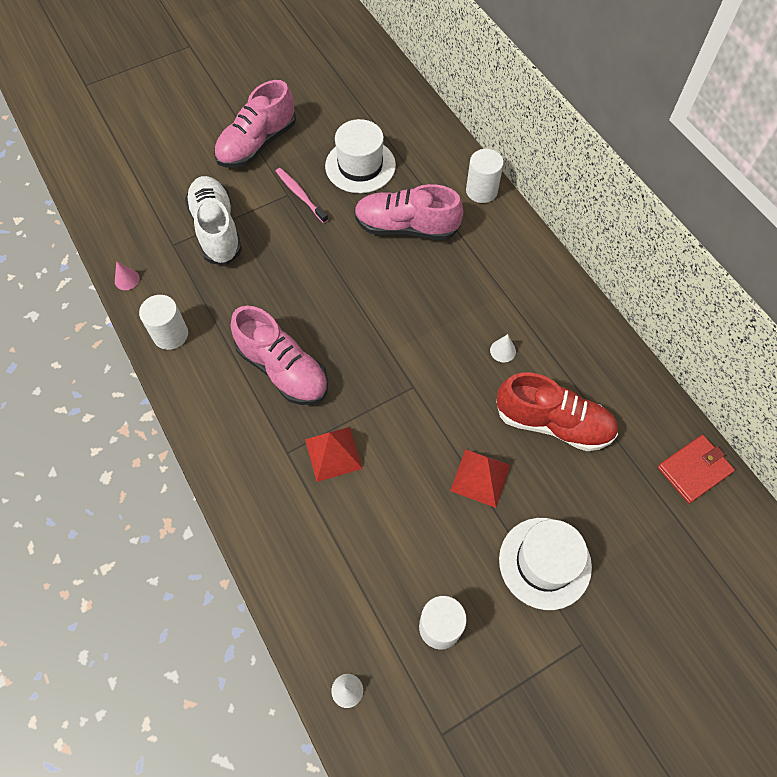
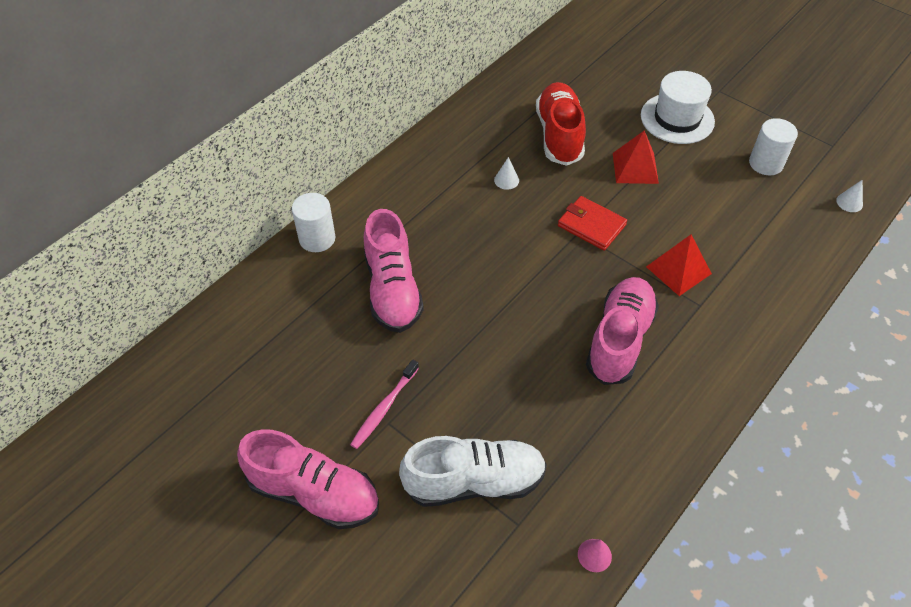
camera: 110 degrees left, 10 degrees down
white cylinder [139,295,188,350] -> none
white shoe [185,176,242,265] -> white shoe turned 150 degrees counterclockwise [399,436,547,507]
white hat [325,119,396,193] -> none
red wallet [657,435,735,503] -> red wallet moved to [558,196,627,251]

